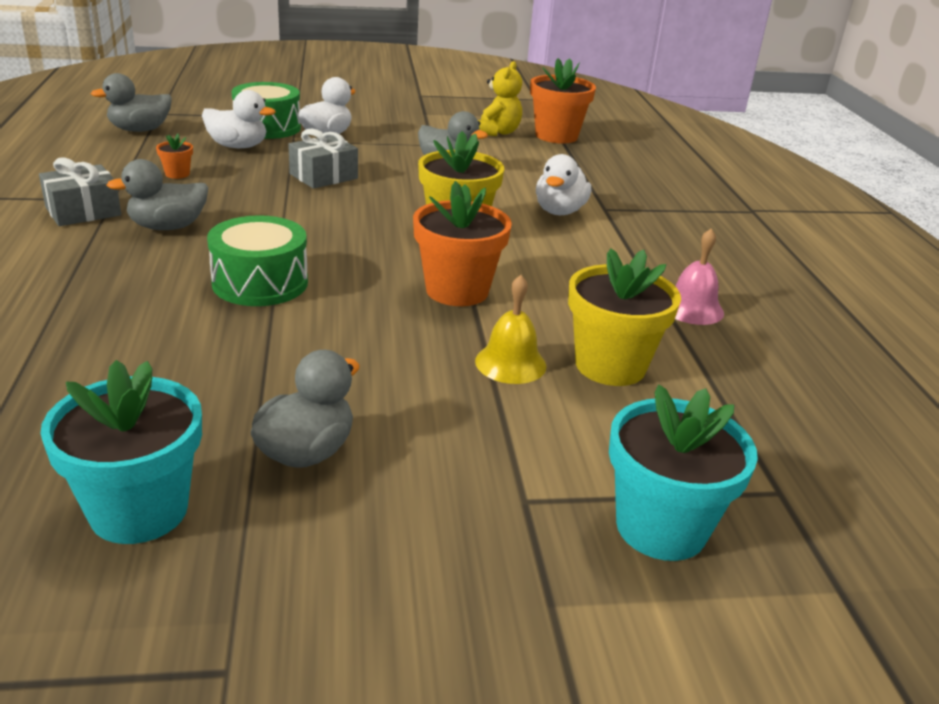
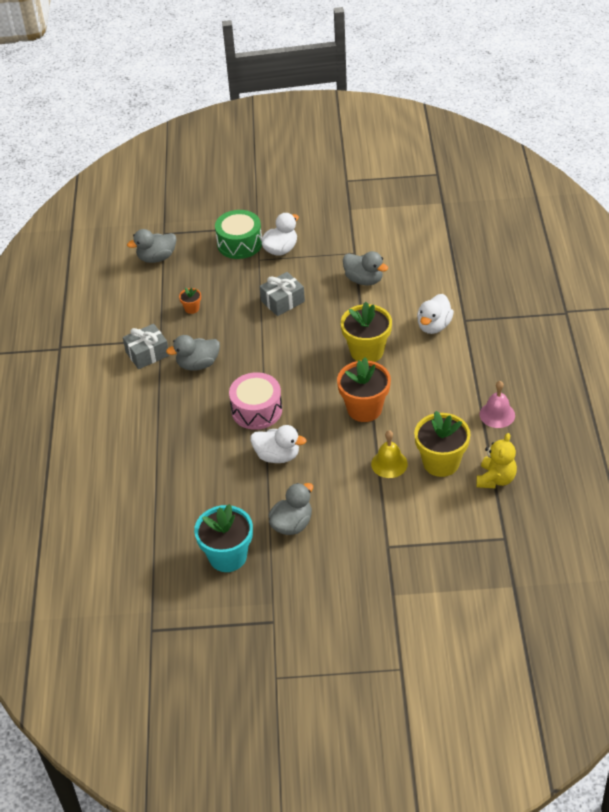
camera: 10 degrees right, 15 degrees up
white duck [202,90,276,148] -> white duck moved to [251,425,306,463]
green drum [207,215,308,306] -> pink drum [229,372,282,430]
yellow teddy bear [478,61,522,136] -> yellow teddy bear moved to [476,433,517,488]
orange flower pot [530,58,596,144] -> none
turquoise flower pot [609,385,758,561] -> none

